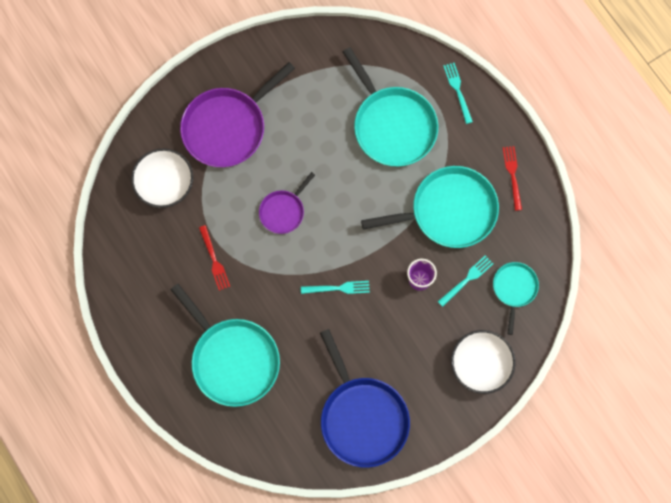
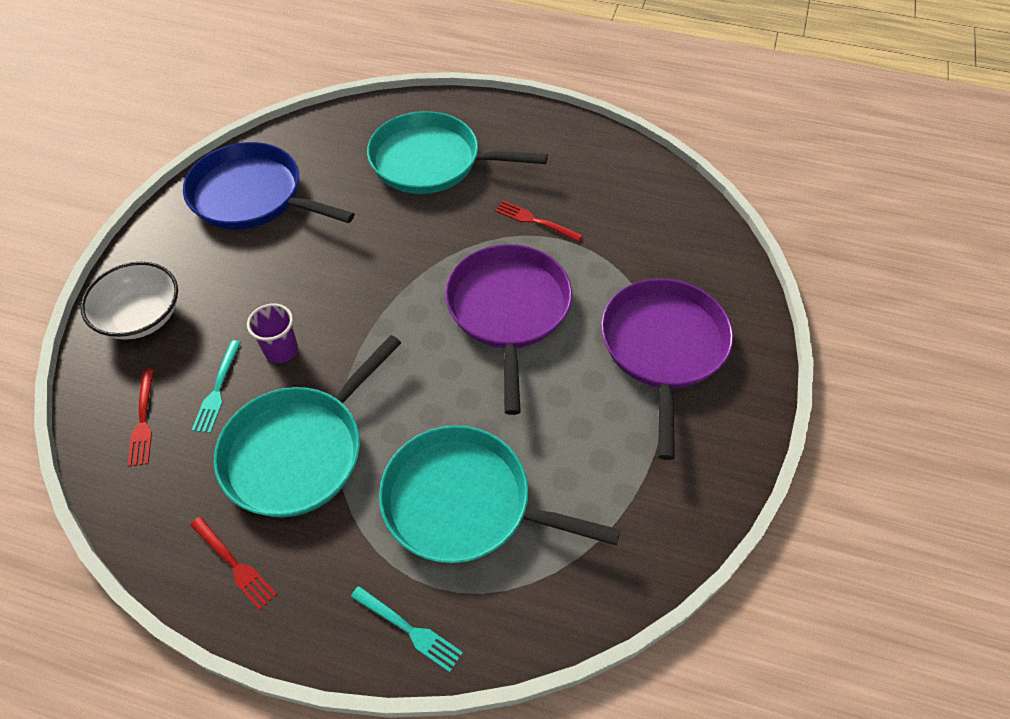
camera: 140 degrees right, 20 degrees down
white bowl [131,148,193,208] -> none
purple pan [259,172,315,234] -> purple pan [445,244,572,415], size x1.89
turquoise fork [301,281,370,294] -> none
turquoise pan [493,262,539,335] -> red fork [128,369,154,467]

